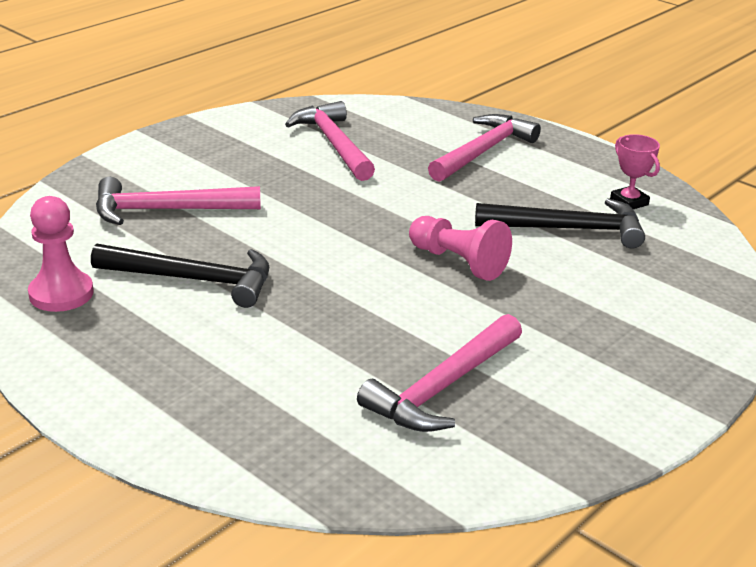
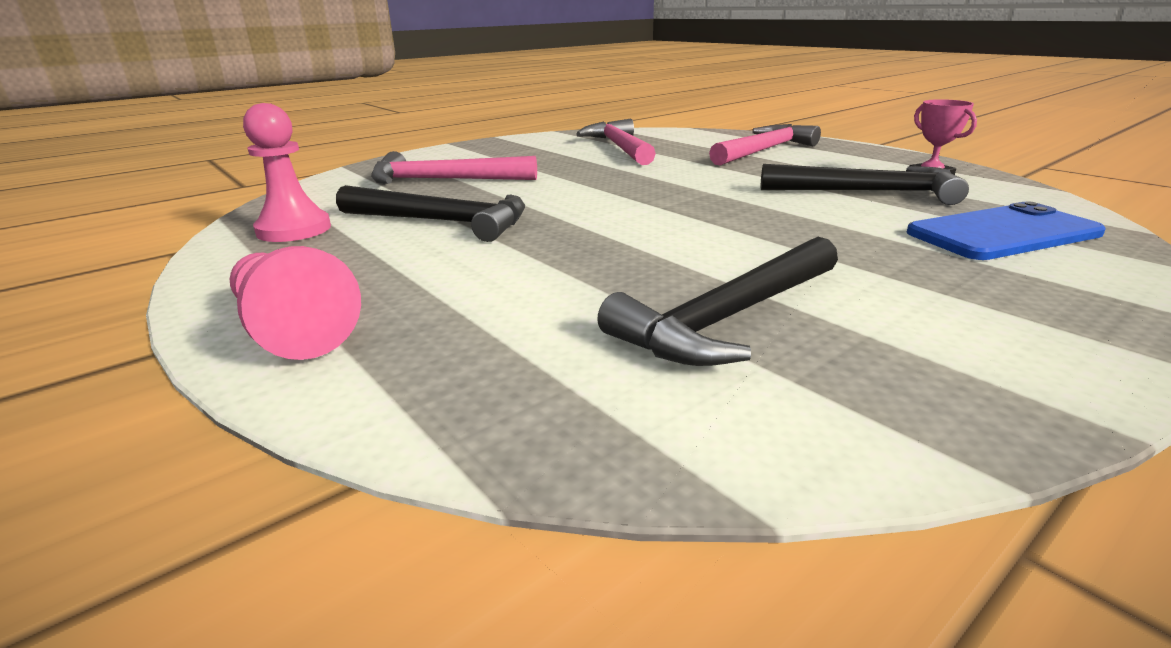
camera: 10 degrees right, 5 degrees down
pink hammer [357,314,522,432] -> black hammer [597,237,838,366]
pink pawn [409,216,512,281] -> pink pawn moved to [230,246,361,360]
none -> blue phone [907,202,1106,260]

